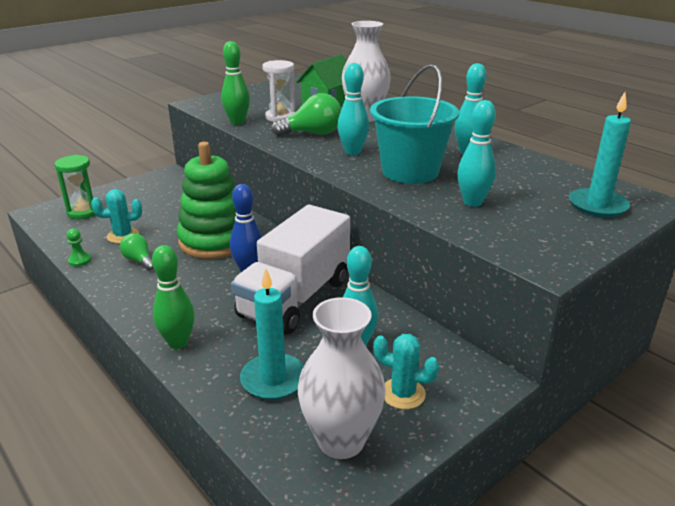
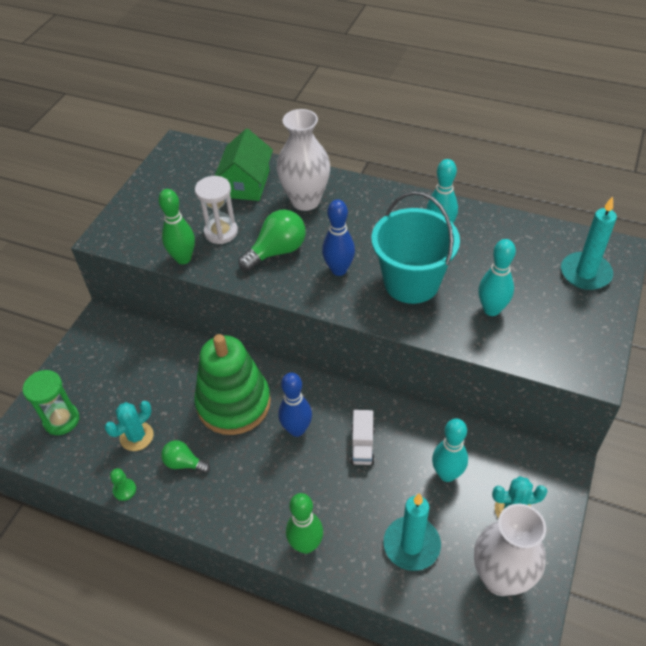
camera: 25 degrees left, 20 degrees up
white truck [231,205,350,334] -> white truck [350,410,375,465], size x0.41
turquoise bowling pin [338,63,369,155] -> blue bowling pin [322,199,355,276]

